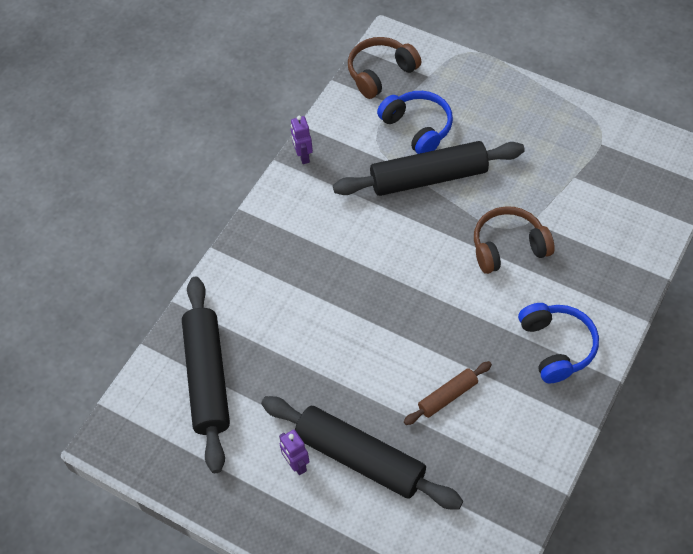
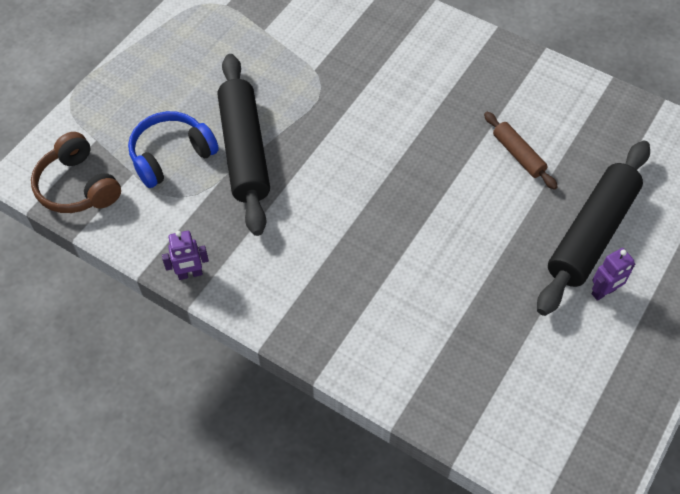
camera: 90 degrees left, 0 degrees up
black rolling pin [182,277,230,473] -> none
brown headphones [474,206,555,274] -> none
blue headphones [518,303,599,383] -> none

